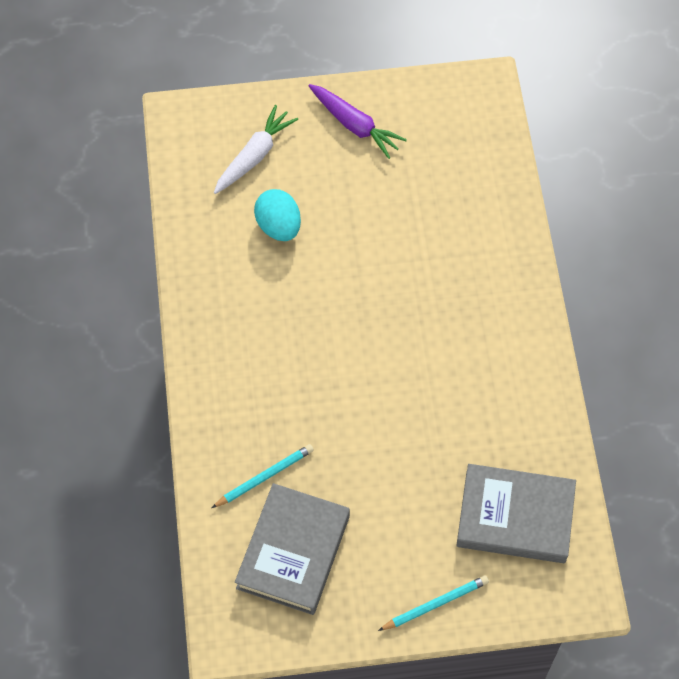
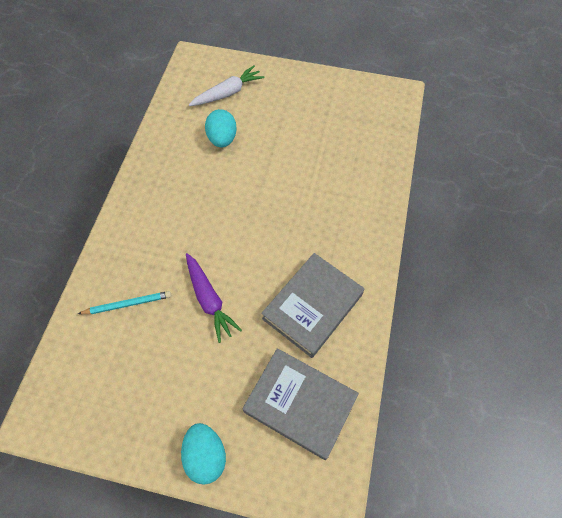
camera: 20 degrees right, 0 degrees up
grey book [235,483,350,615] -> grey book moved to [261,253,364,358]
purple carrot [308,84,407,159] -> purple carrot moved to [186,253,242,343]
turquoise pencil [378,575,489,631] -> turquoise egg [181,423,226,485]

